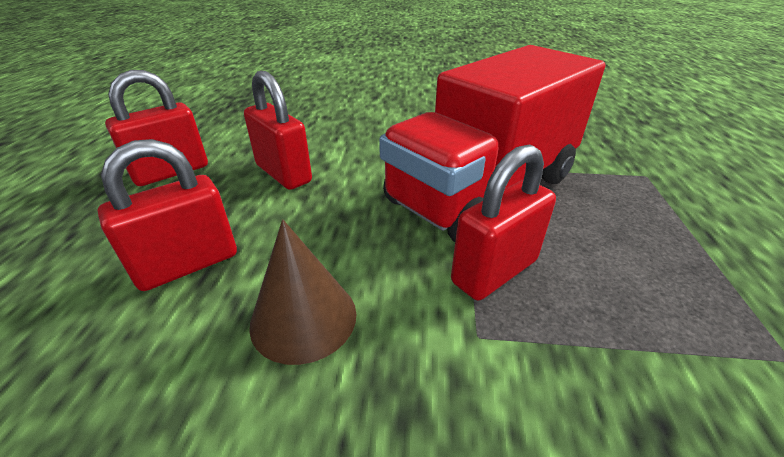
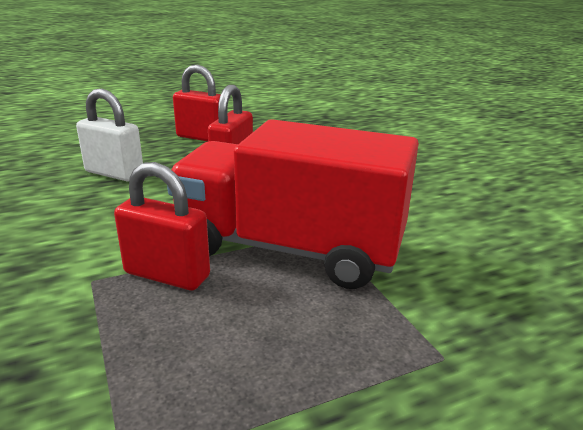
camera: 60 degrees right, 10 degrees down
red padlock [98,139,237,291] -> white padlock [76,88,143,182]
brown cone [249,219,356,365] -> none

